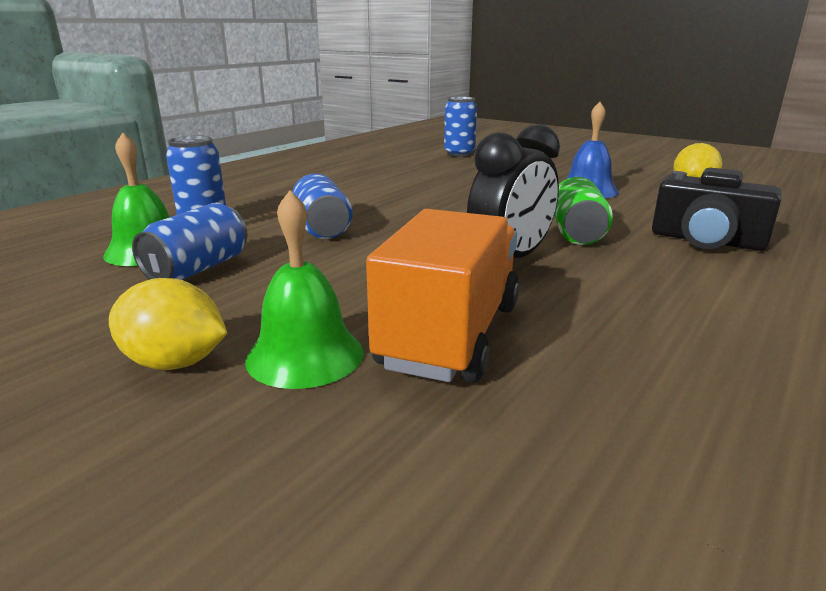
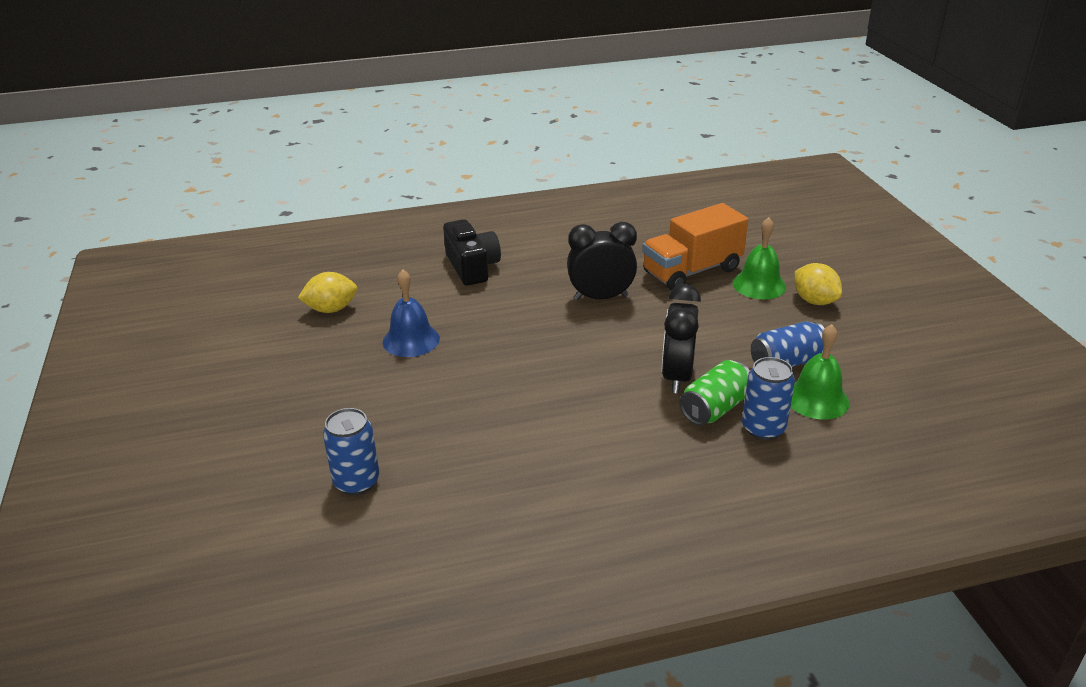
camera: 140 degrees left, 10 degrees up
blue can [292,173,352,239] -> black clock [662,284,701,393]
green can [554,177,613,245] -> green can moved to [679,360,750,426]

